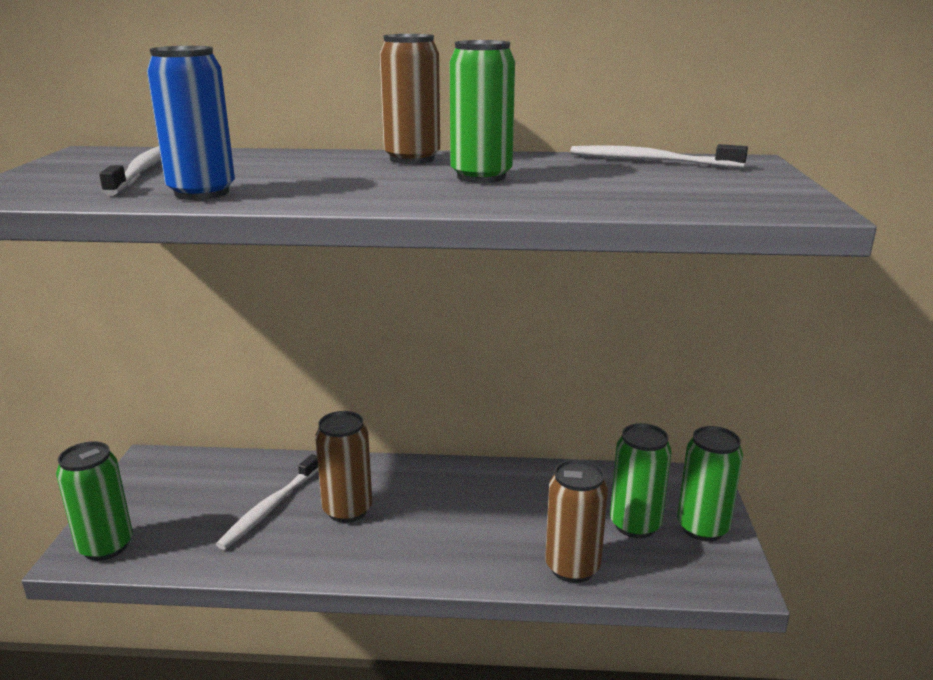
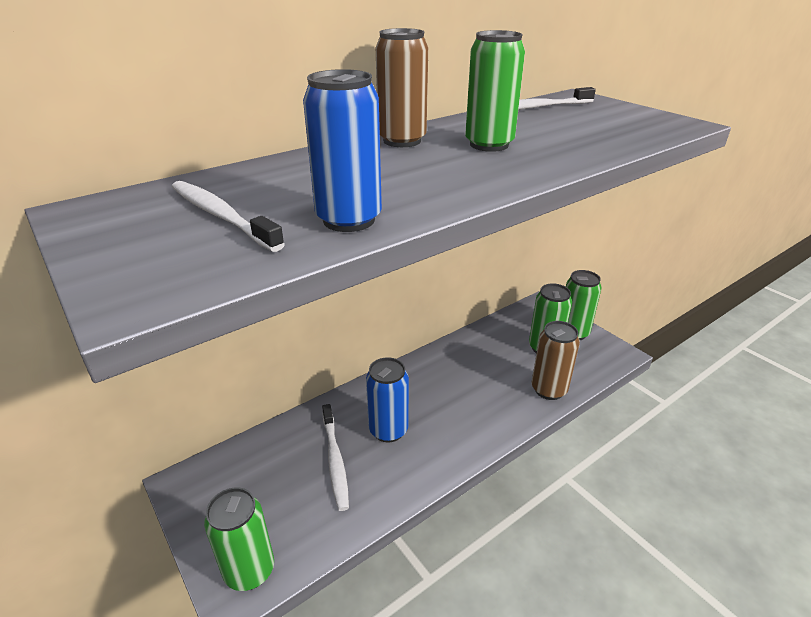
camera: 40 degrees left, 10 degrees up
brown can [315,411,372,523] -> blue can [366,357,409,443]

